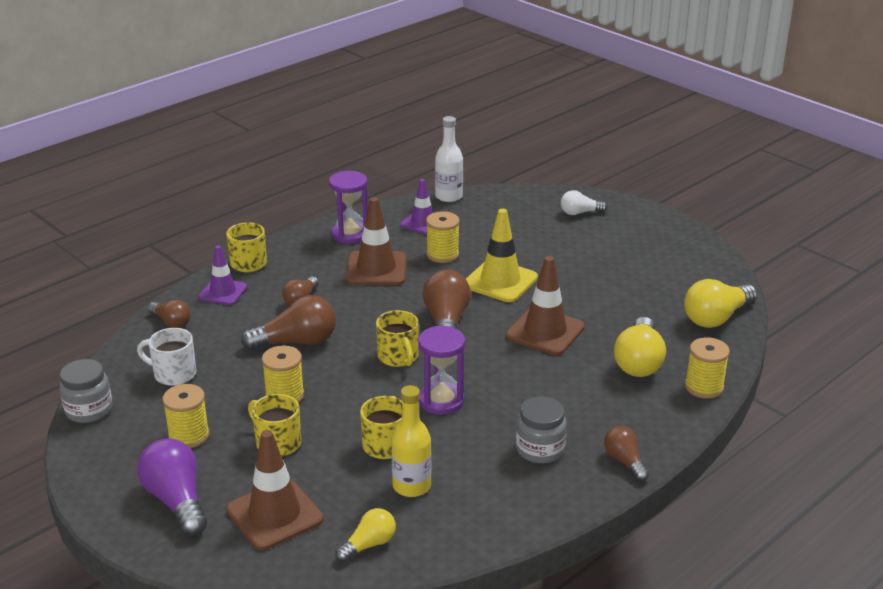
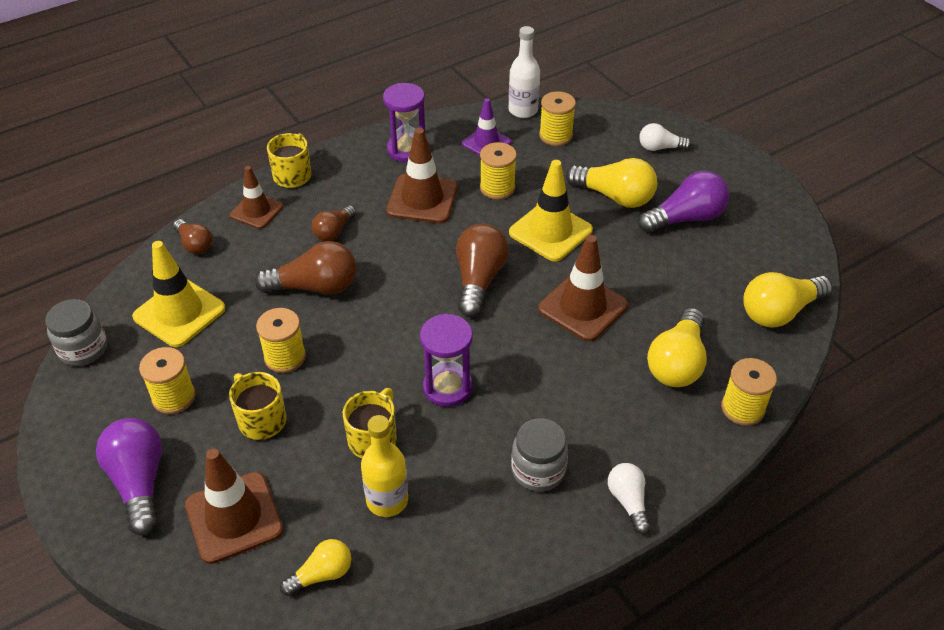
camera: 10 degrees right, 15 degrees up
white mug [137,328,196,386] -> yellow traffic cone [132,241,225,347]
purple traffic cone [199,245,247,305] -> brown traffic cone [230,166,283,229]
yellow mug [376,310,419,367] -> none
brown light bulb [604,426,649,481] -> white light bulb [608,463,650,534]
none -> yellow spool [539,91,576,146]
none -> yellow light bulb [566,158,657,208]
none -> purple light bulb [638,171,729,233]

